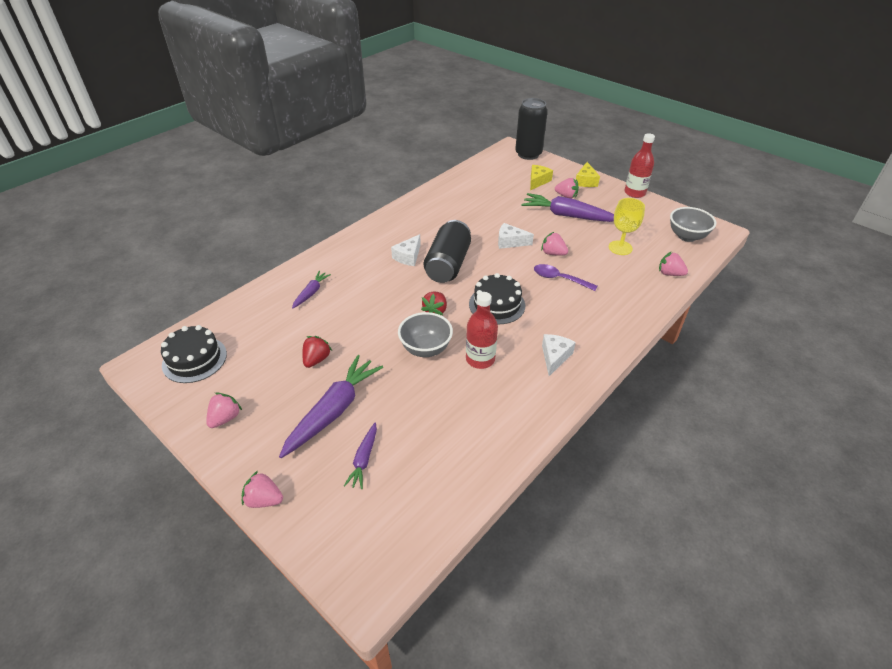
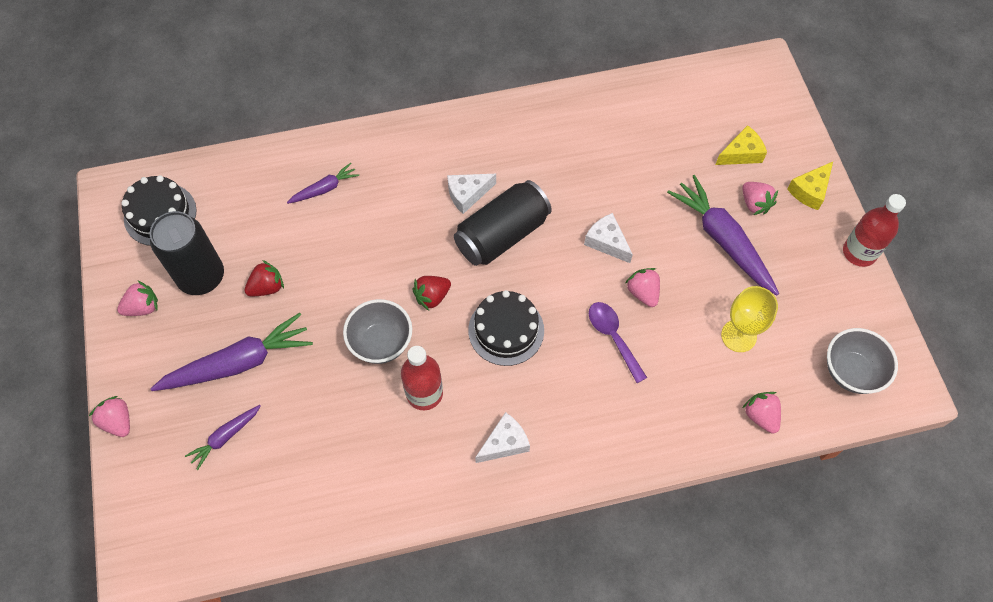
camera: 35 degrees right, 20 degrees up
black can [515,98,548,160] -> black can moved to [150,211,224,295]

